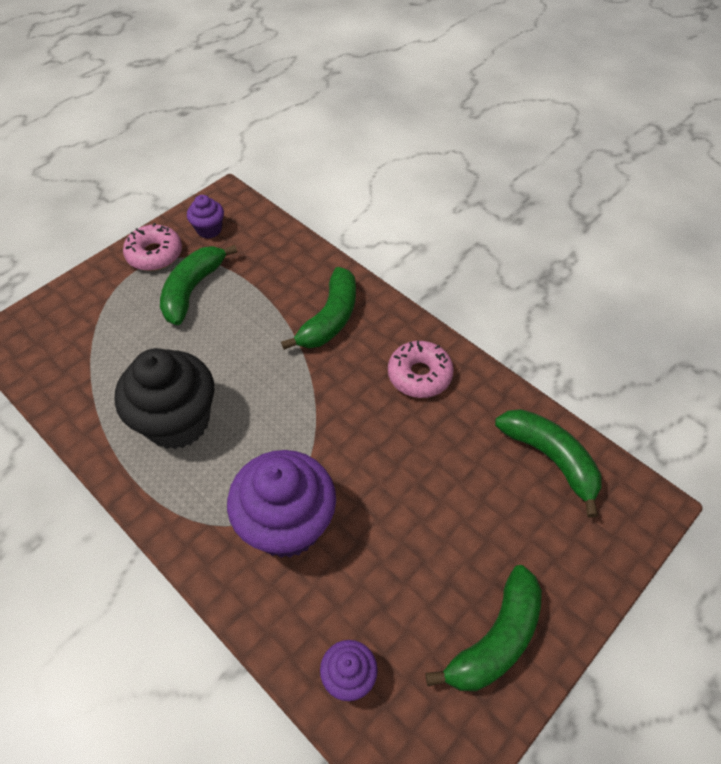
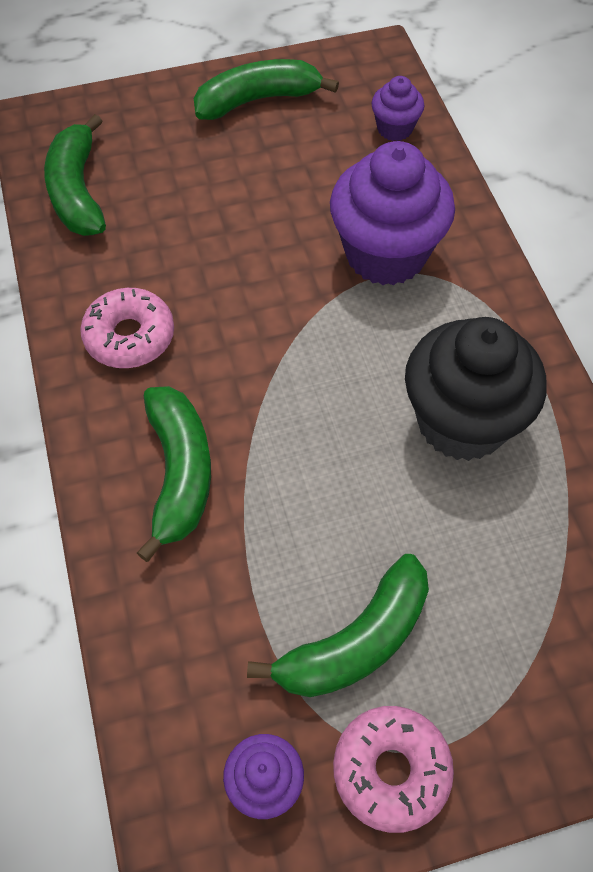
camera: 150 degrees left, 5 degrees up
green banana [281,267,356,350] -> green banana turned 120 degrees clockwise [137,386,211,562]

